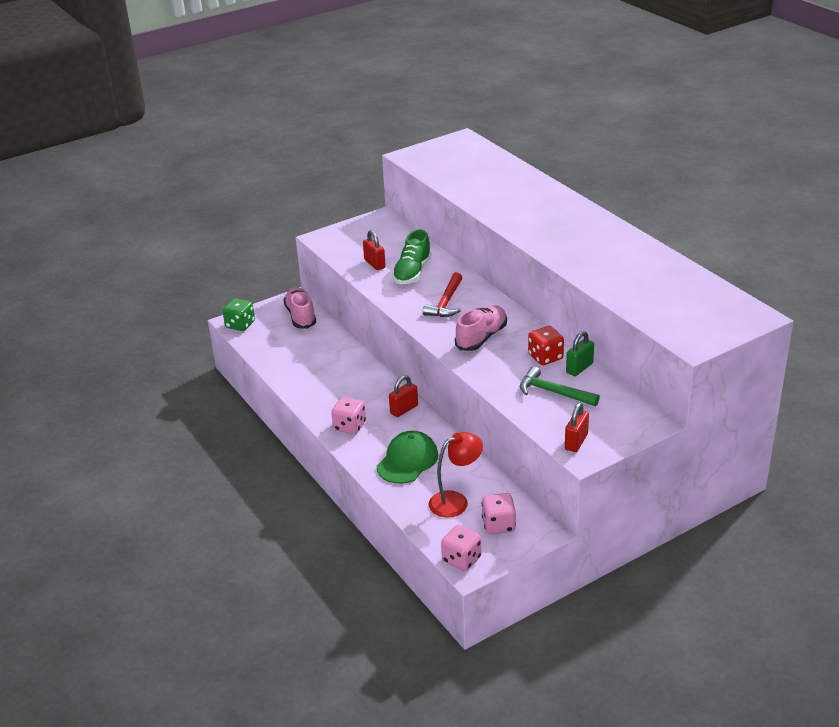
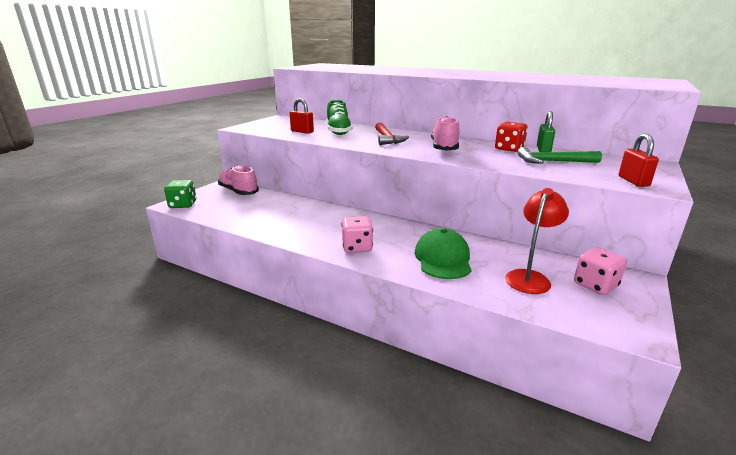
camera: 30 degrees left, 10 degrees down
red padlock [389,375,418,417] -> none
pink dice [441,525,482,571] -> none

